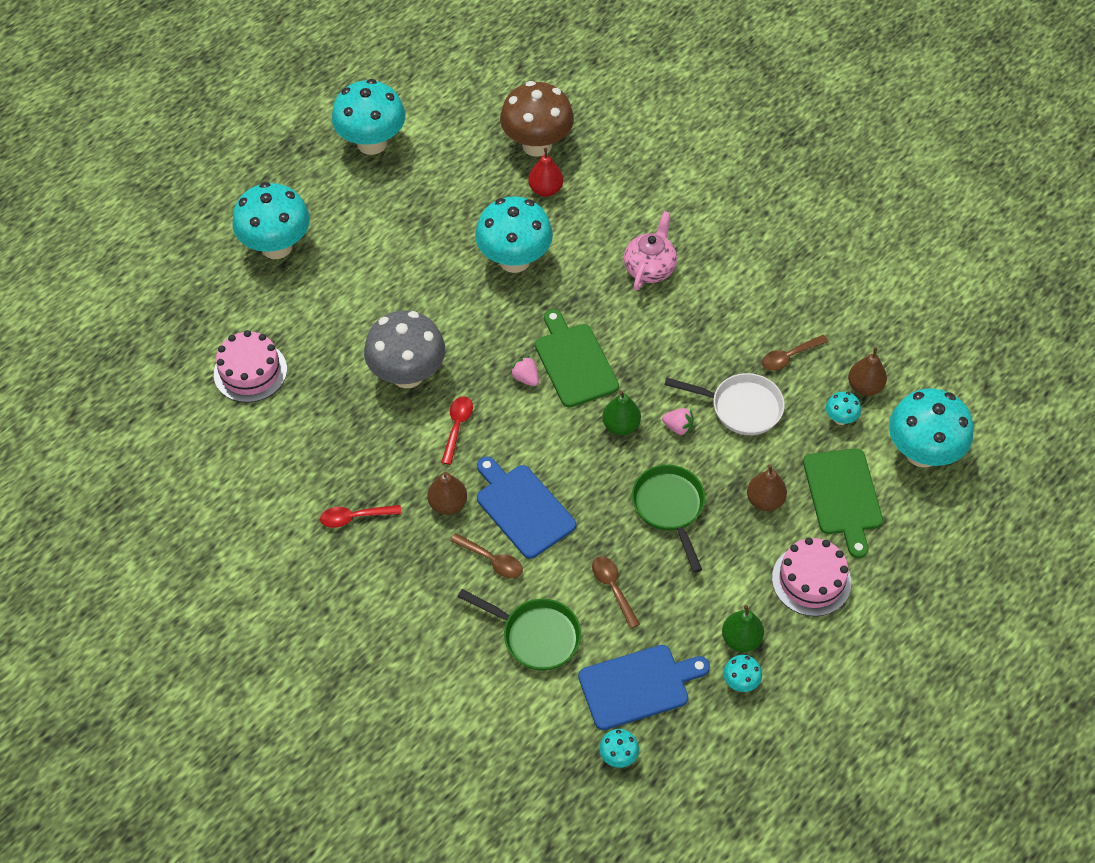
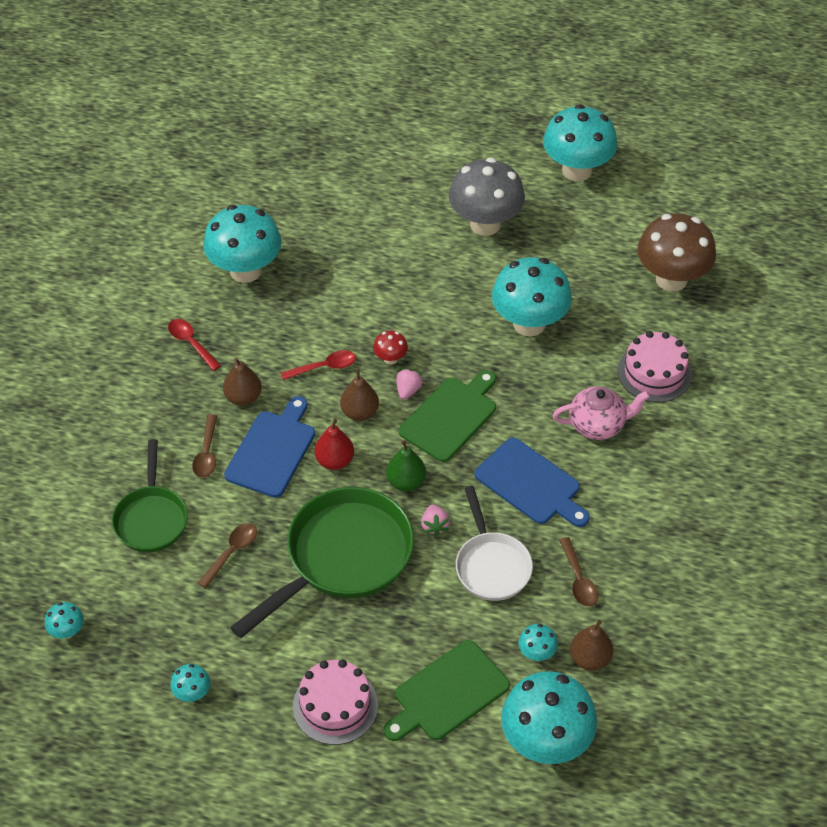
camera: 60 degrees right, 5 degrees down
pink cake [214,330,287,403] -> pink cake moved to [618,331,692,402]
turquoise mushroom [232,182,310,259] -> turquoise mushroom moved to [203,205,282,283]
grey mushroom [364,311,445,388] -> grey mushroom moved to [449,158,525,236]
red pear [528,148,563,197] -> red pear moved to [315,419,354,470]
blue cutting board [578,645,710,730] -> blue cutting board moved to [474,438,590,527]
green pan [632,465,705,573] -> green pan [230,487,414,638], size x1.65
green pear [722,605,764,652] -> none
brown pear [747,465,787,511] -> brown pear moved to [340,369,379,421]
brown spoon [762,335,828,371] -> brown spoon turned 135 degrees counterclockwise [559,537,598,607]
none -> red mushroom [373,331,408,365]

